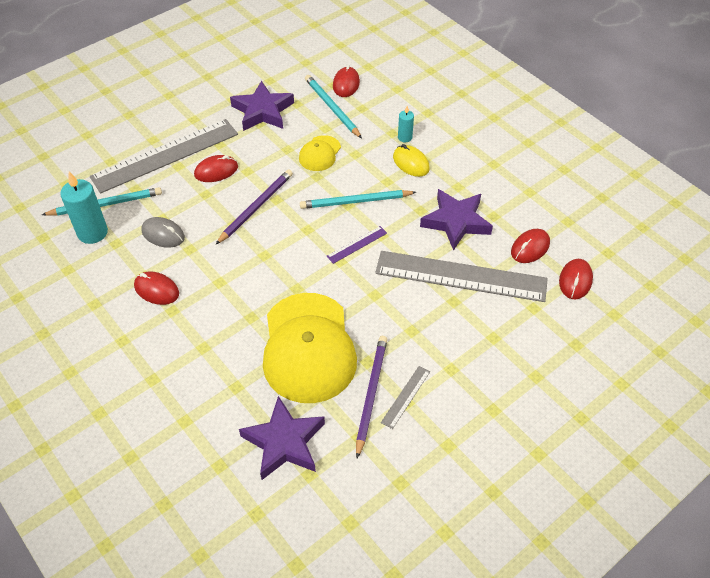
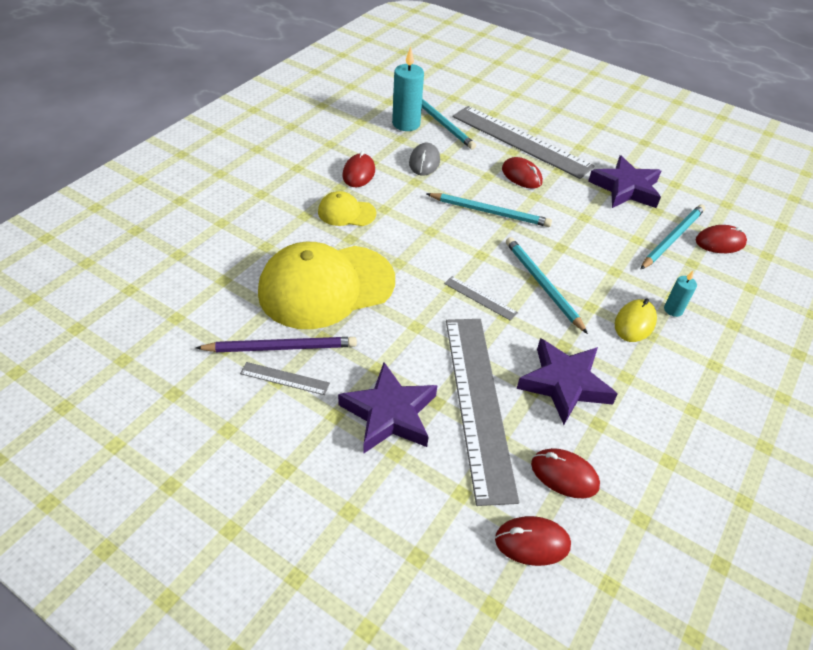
camera: 70 degrees right, 5 degrees down
purple pencil [215,169,293,245] -> turquoise pencil [427,193,552,227]
purple star [239,396,325,480] -> purple star moved to [338,362,438,453]
yellow cap [299,135,341,171] -> yellow cap moved to [318,191,376,226]
purple ruler [327,226,387,264] -> grey ruler [444,276,518,321]

